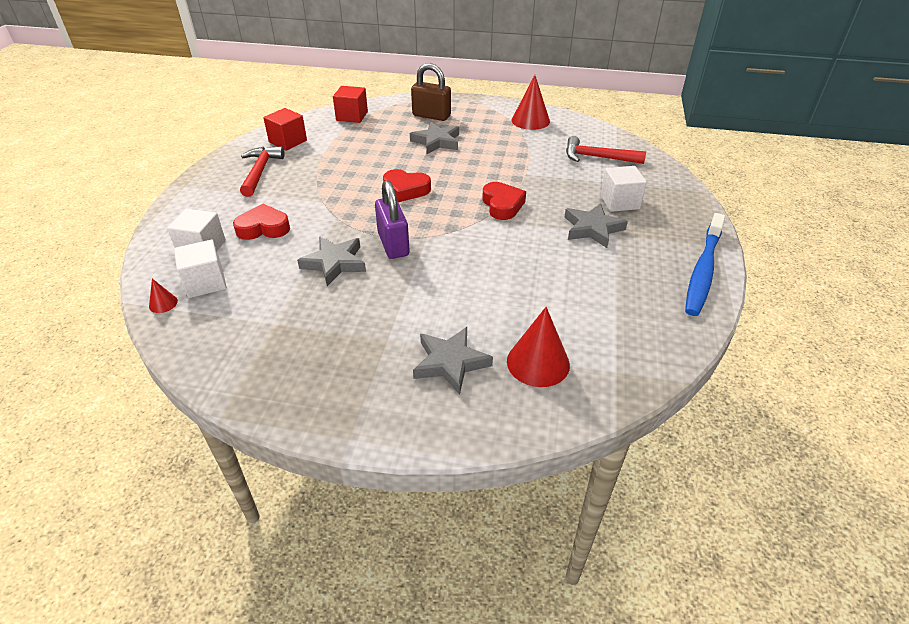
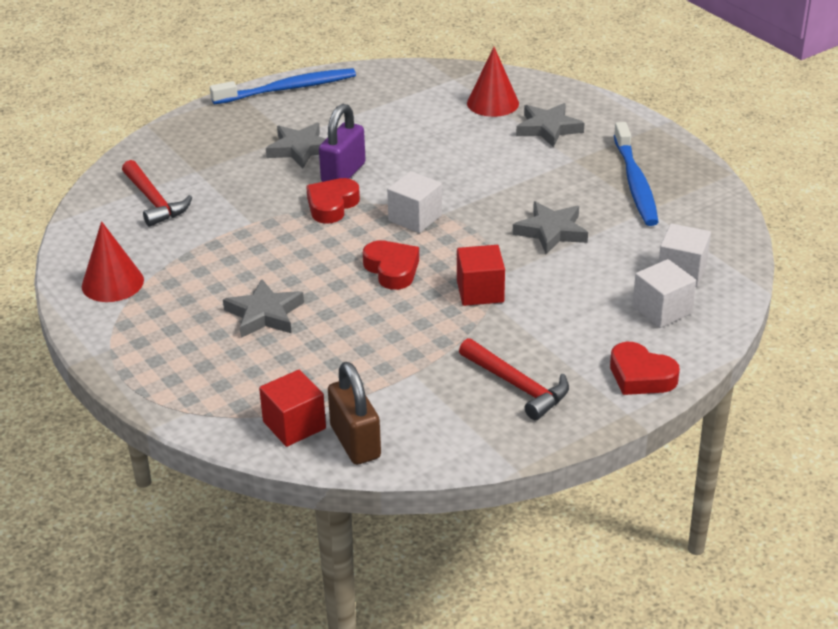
camera: 135 degrees left, 5 degrees down
red cone [149,279,178,313] -> none
red heart [233,204,290,240] -> red heart moved to [610,342,680,395]
red hammer [240,146,284,197] -> red hammer turned 90 degrees counterclockwise [459,338,569,420]
red cube [263,108,307,150] -> red cube moved to [457,245,505,306]
purple padlock [375,180,410,259] -> purple padlock moved to [319,104,366,182]
brown padlock [411,63,451,121] -> brown padlock moved to [328,362,381,465]
white cube [600,166,647,212] -> white cube moved to [387,171,442,233]
none -> blue toothbrush [614,122,658,226]

